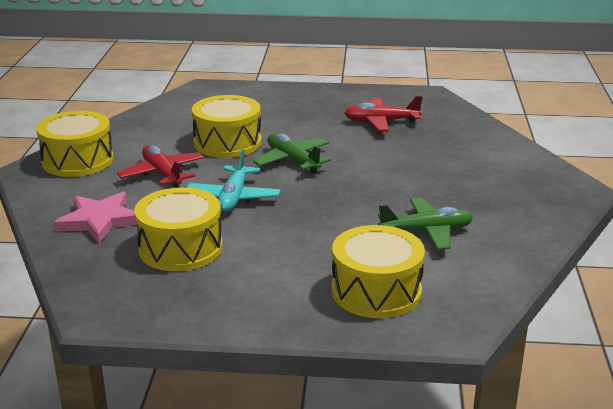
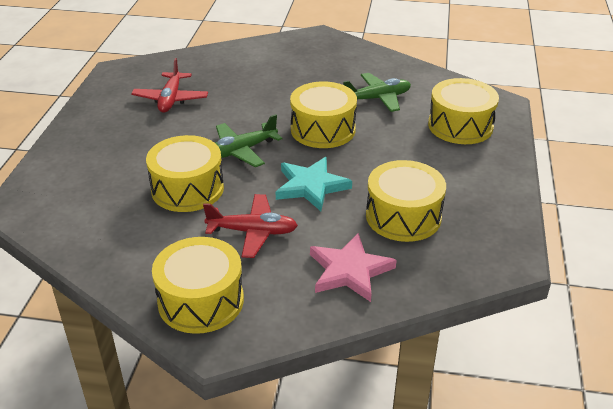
camera: 85 degrees left, 10 degrees up
red plane [117,145,204,188] -> red plane turned 150 degrees counterclockwise [203,194,298,258]
turquoise plane [187,149,281,212] -> turquoise star [276,157,352,211]
green plane [378,198,473,250] -> green plane turned 75 degrees clockwise [343,73,411,112]
none -> yellow drum [290,81,357,148]

